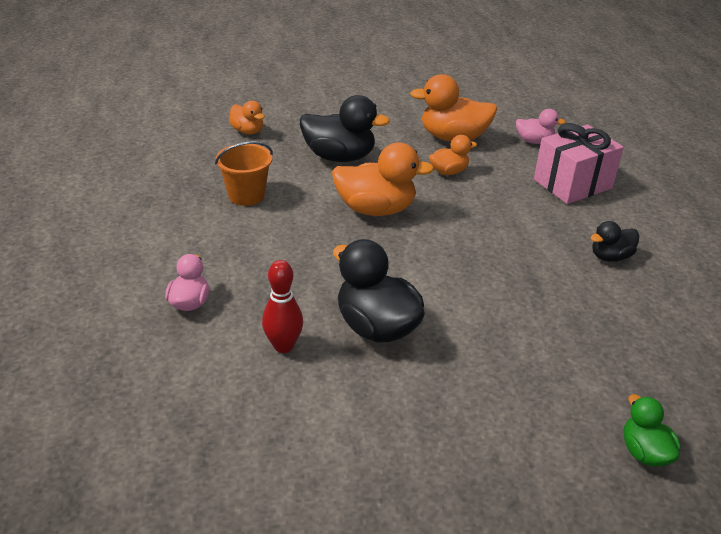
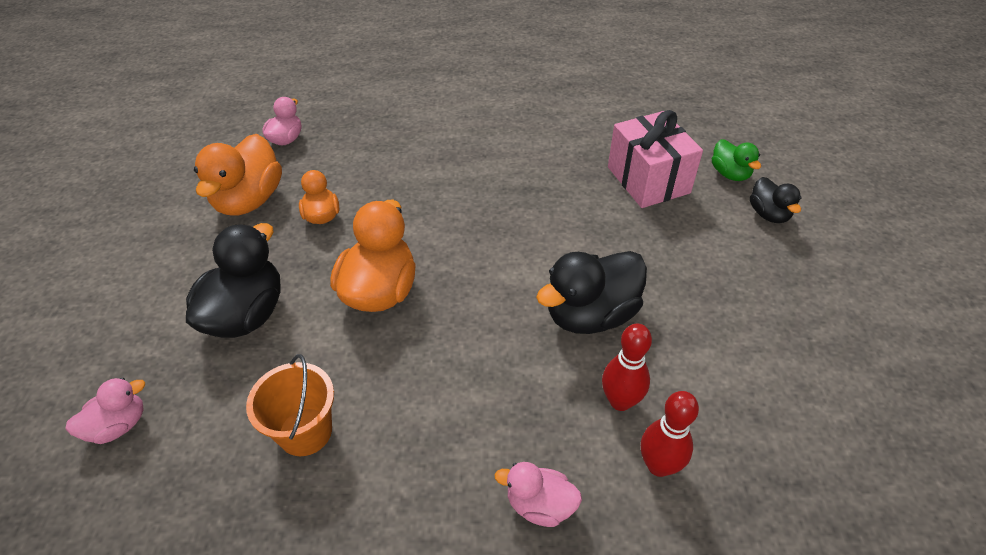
camera: 80 degrees left, 10 degrees up
orange duck [229,101,265,134] -> pink duck [66,377,145,444]
pink gift [534,123,624,204] -> pink gift moved to [608,110,703,208]
black duck [590,221,639,262] -> black duck moved to [750,177,801,223]
green duck [624,394,681,467] -> green duck turned 105 degrees counterclockwise [712,139,761,181]
none -> red bowling pin [641,391,699,477]

